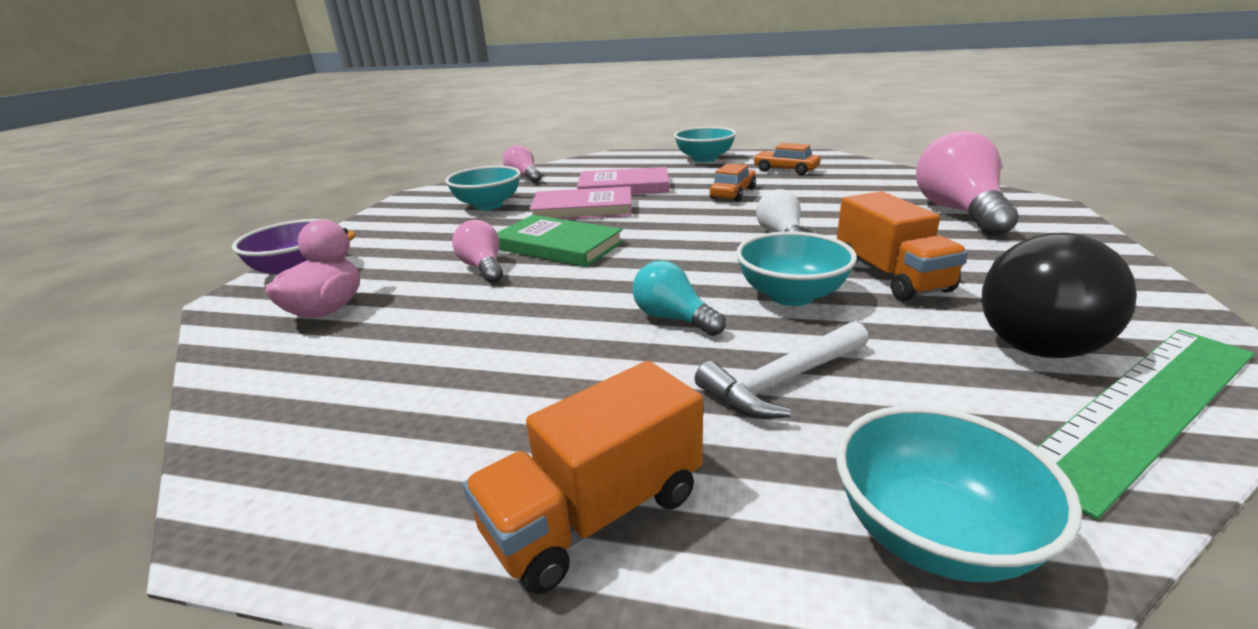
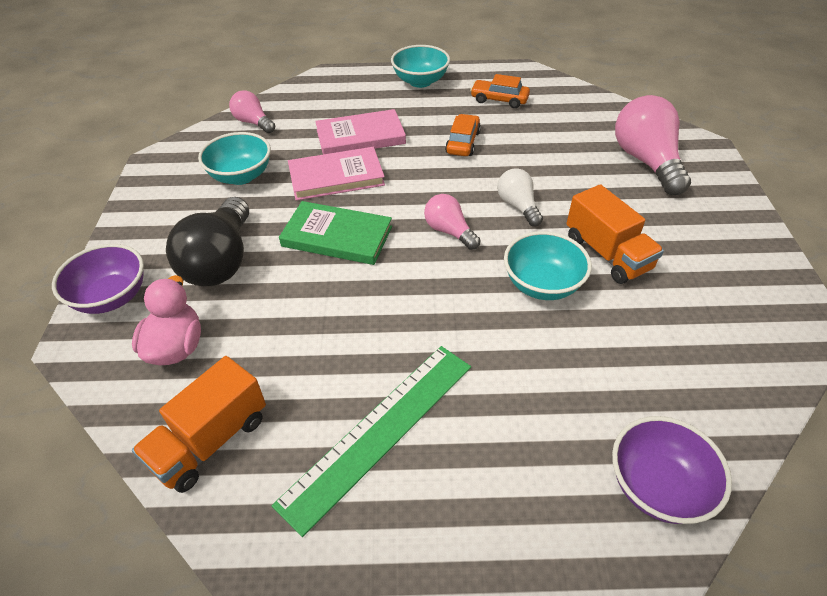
camera: 15 degrees left, 20 degrees up
pink light bulb [452,220,503,283] -> pink light bulb moved to [424,194,480,250]
orange truck [463,361,703,594] -> orange truck moved to [132,356,266,493]
turquoise light bulb [632,260,726,336] -> none
white hammer [695,321,869,419] -> none
turquoise bowl [836,405,1082,582] -> purple bowl [612,416,732,524]
black light bulb [981,233,1137,358] -> black light bulb moved to [166,197,249,286]
green ruler [1037,330,1255,520] -> green ruler moved to [272,346,471,537]

